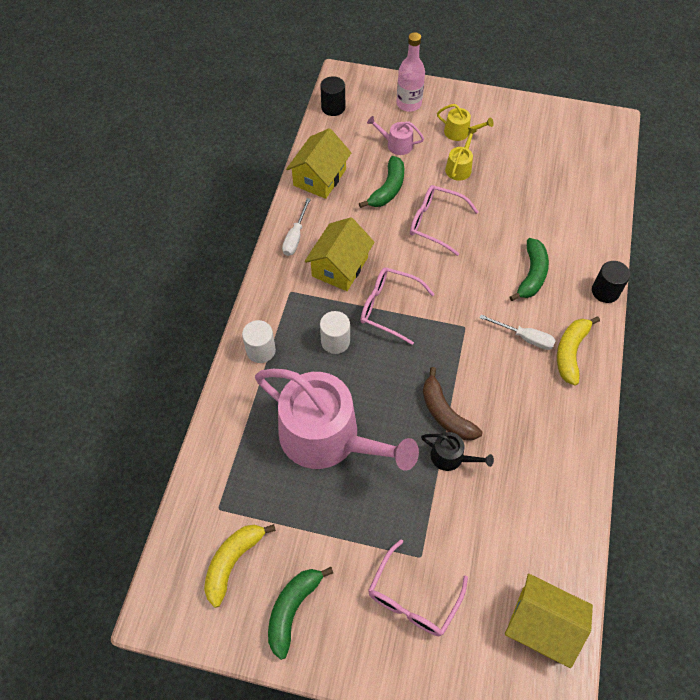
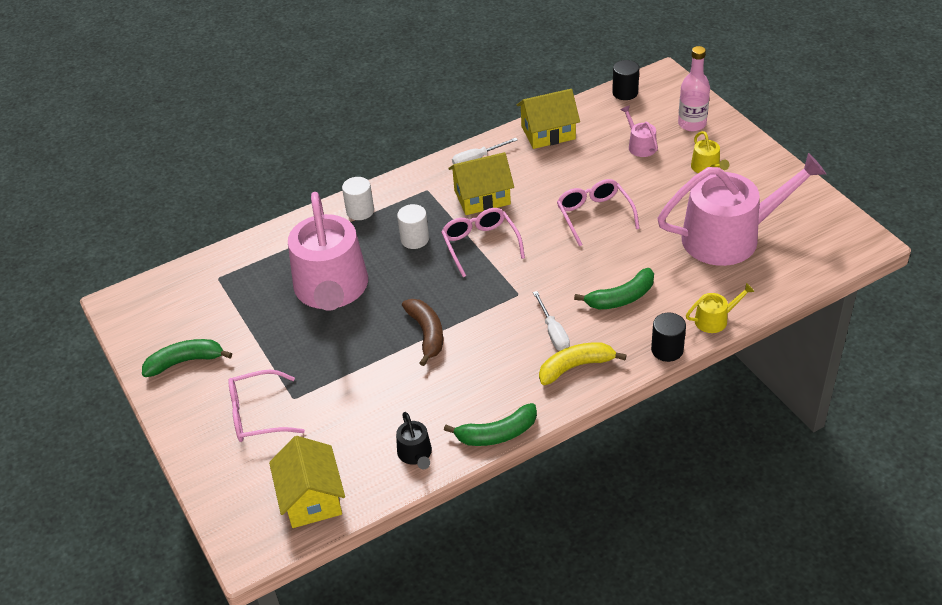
camera: 50 degrees right, 15 degrees down
yellow banana [204,524,276,608] -> none
green banana [359,156,404,208] -> green banana moved to [444,403,537,446]
black watering can [421,432,494,471] -> black watering can moved to [396,412,432,469]
brown banana [423,367,483,440] -> brown banana turned 150 degrees clockwise [402,299,443,366]
yellow watering can [445,128,477,181] -> yellow watering can moved to [686,283,754,333]
none -> pink watering can [657,153,826,266]

